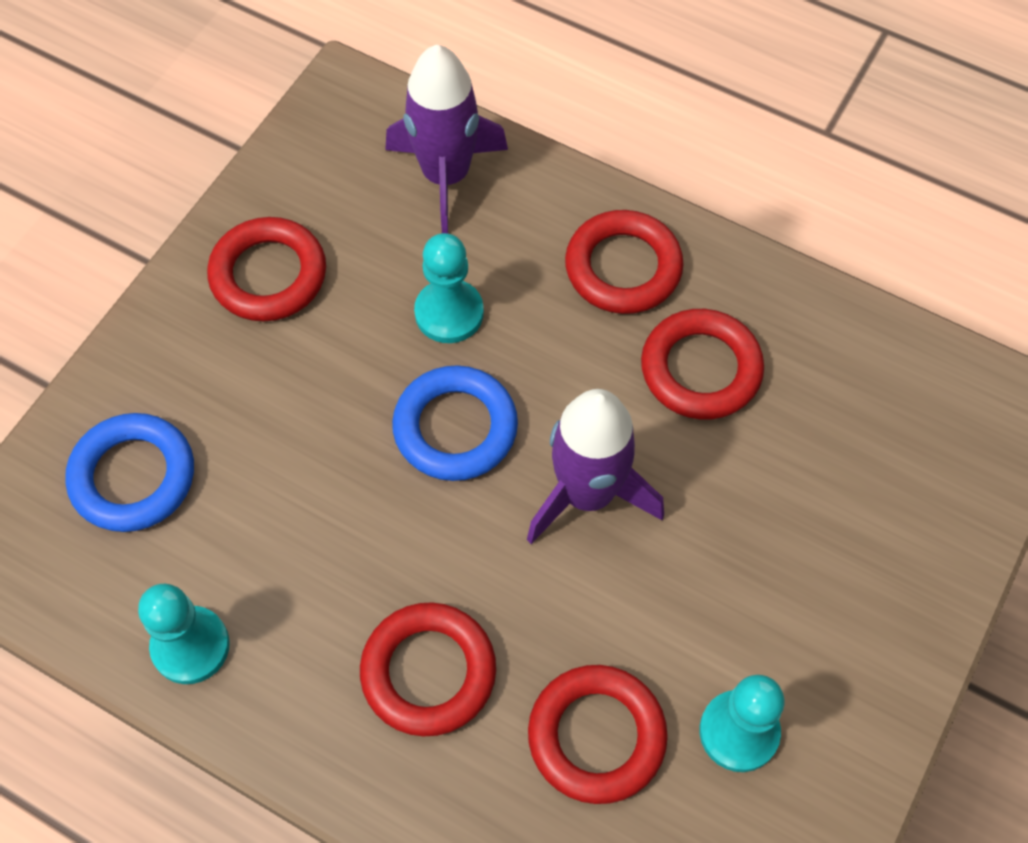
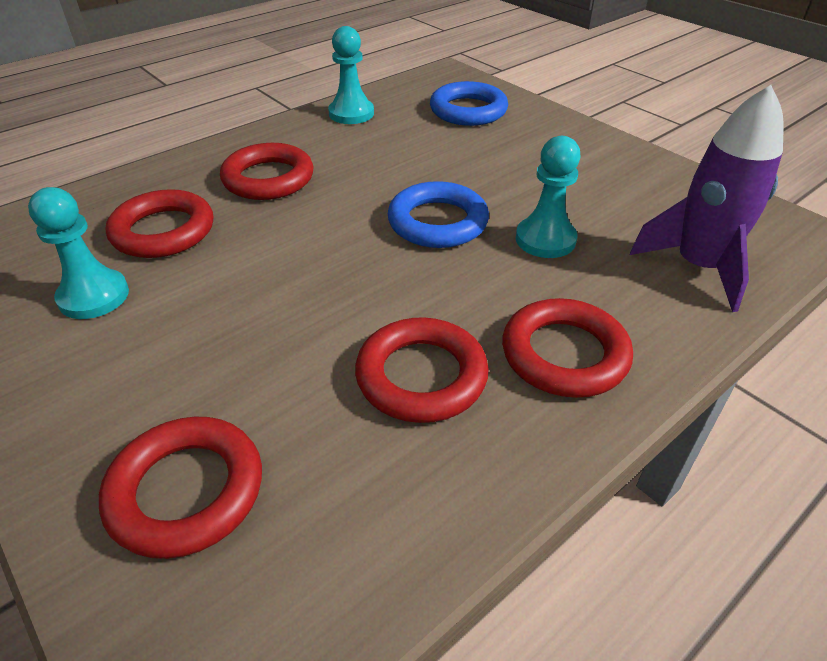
camera: 110 degrees right, 20 degrees down
red ring [207,217,326,321] -> red ring moved to [99,417,262,559]
purple rocket [527,389,664,544] -> none

